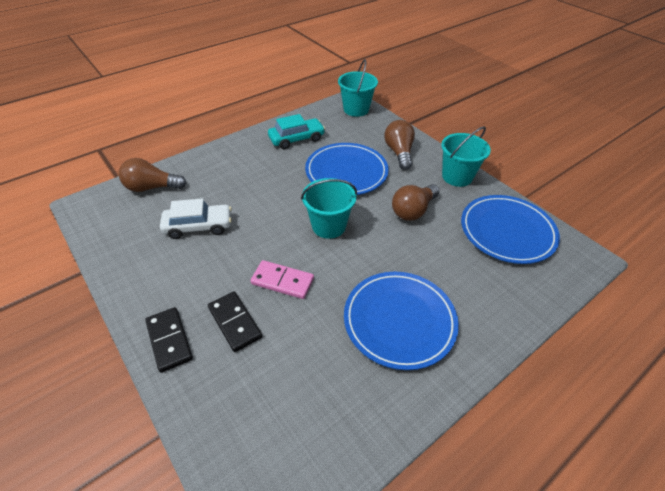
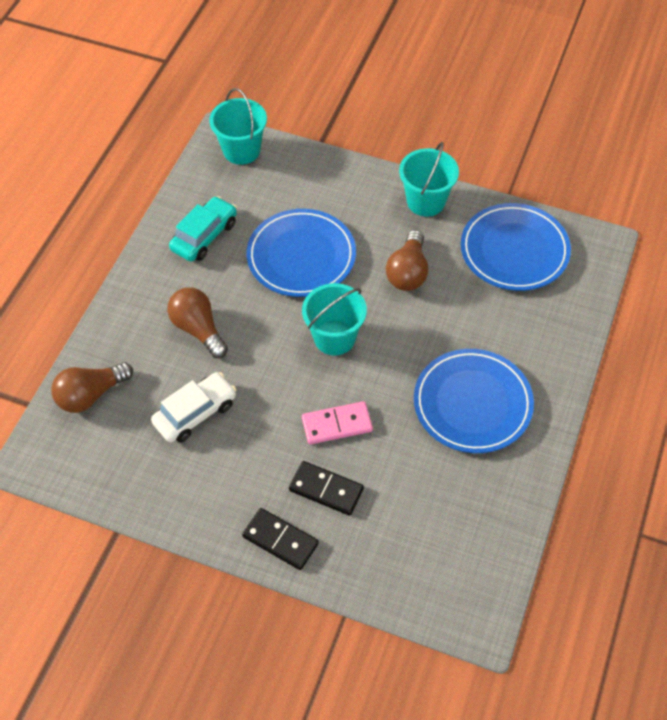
camera: 30 degrees left, 10 degrees up
brown light bulb [384,120,415,170] -> brown light bulb moved to [167,287,228,358]

